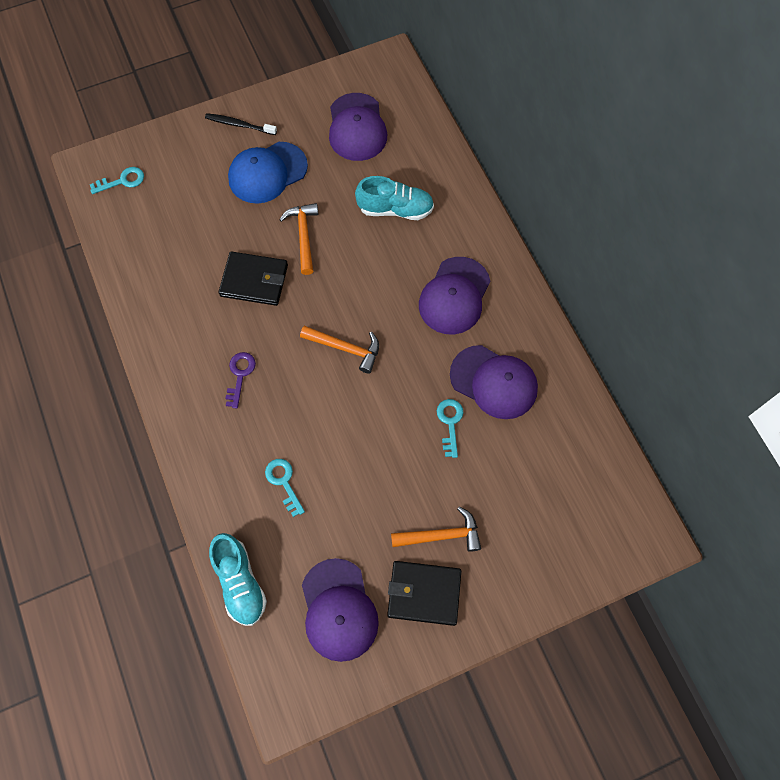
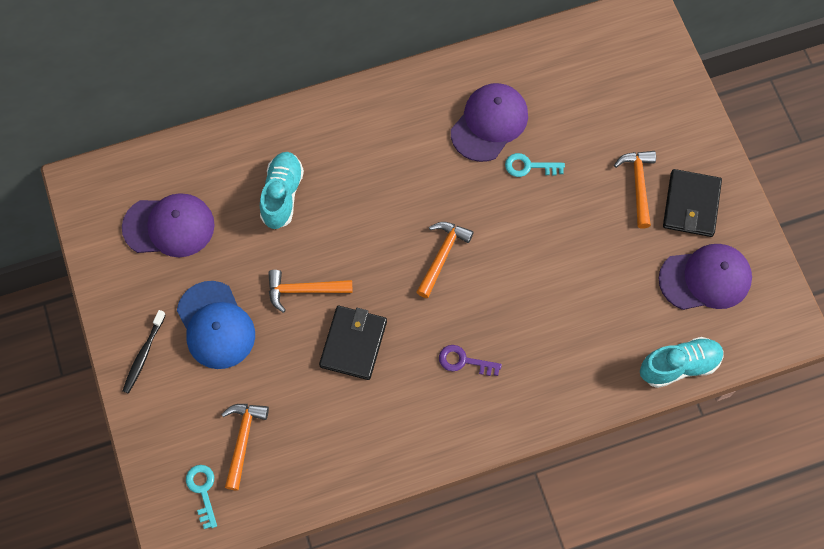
camera: 85 degrees left, 0 degrees up
turquoise key [265,459,305,517] -> none
purple cap [419,257,490,335] -> none
none -> orange hammer [221,404,269,491]

